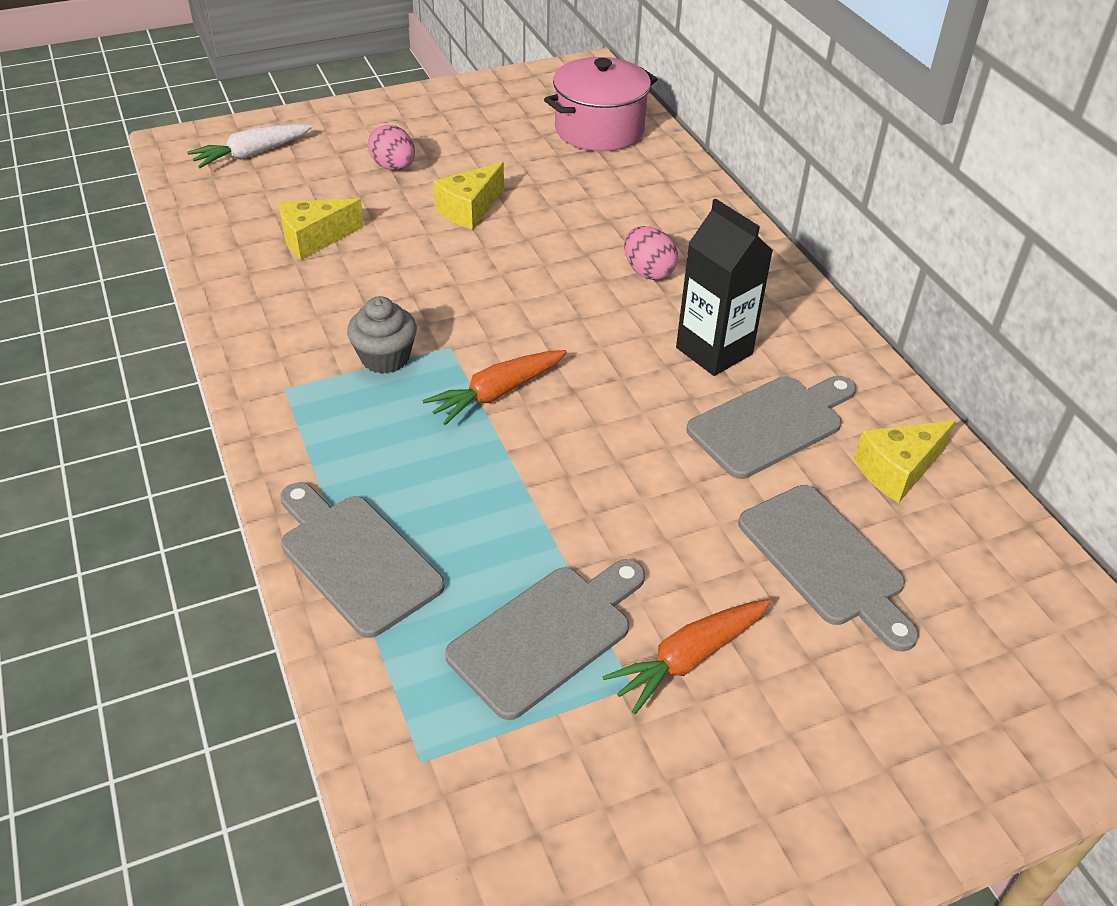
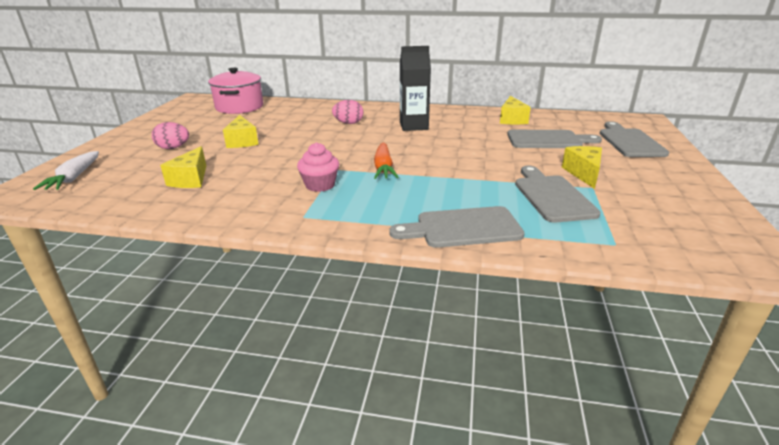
camera: 55 degrees left, 15 degrees down
grey cupcake [347,296,417,374] -> pink cupcake [297,142,339,192]
orange carrot [602,599,771,714] -> yellow cheese [562,146,602,189]
grey cutting board [686,376,856,479] -> grey cutting board moved to [600,121,669,157]

